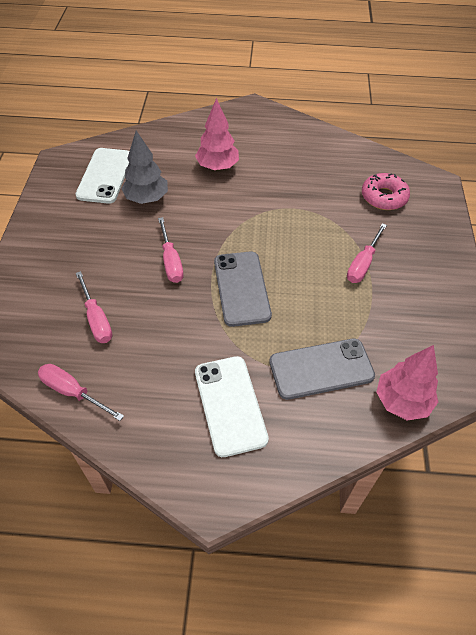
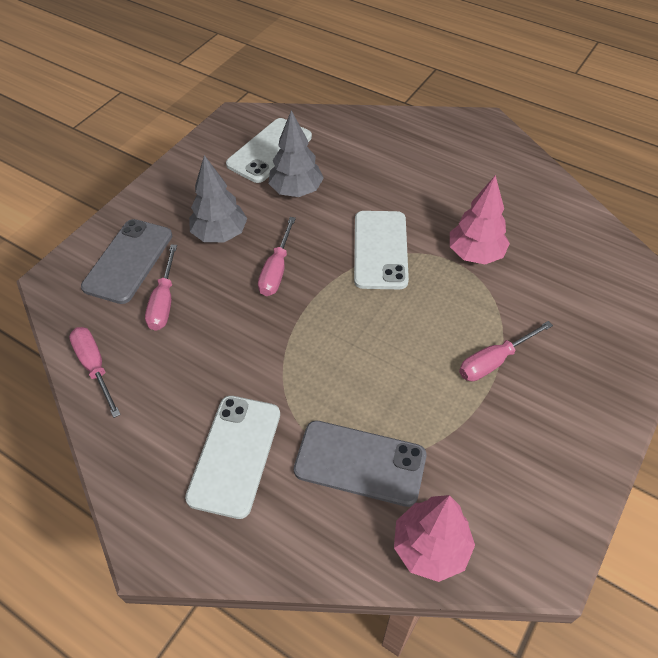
camera: 30 degrees right, 0 degrees up
pink tree [195,98,239,170] -> pink tree moved to [450,175,510,264]
grey phone [214,252,272,327] -> grey phone moved to [81,219,172,304]
pink donut [362,173,410,210] -> none
none -> grey tree [189,155,247,242]
none -> white phone [354,211,409,289]

